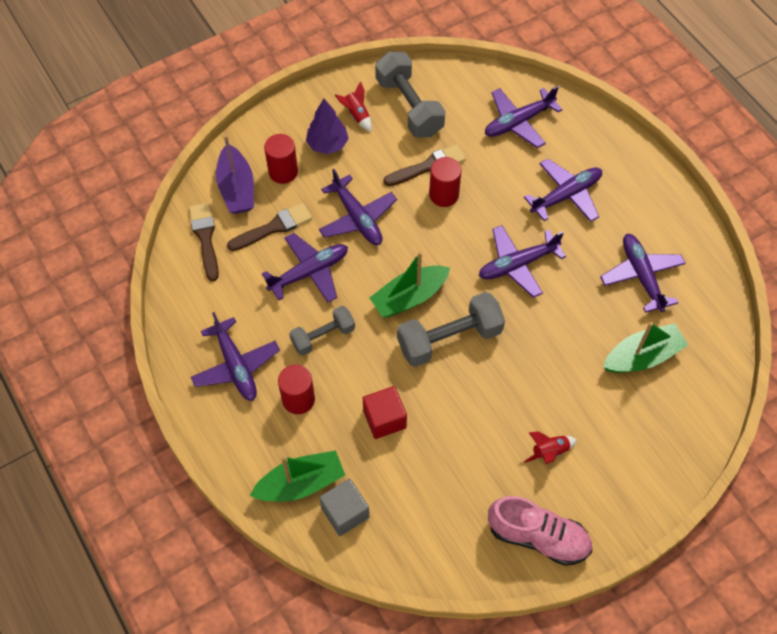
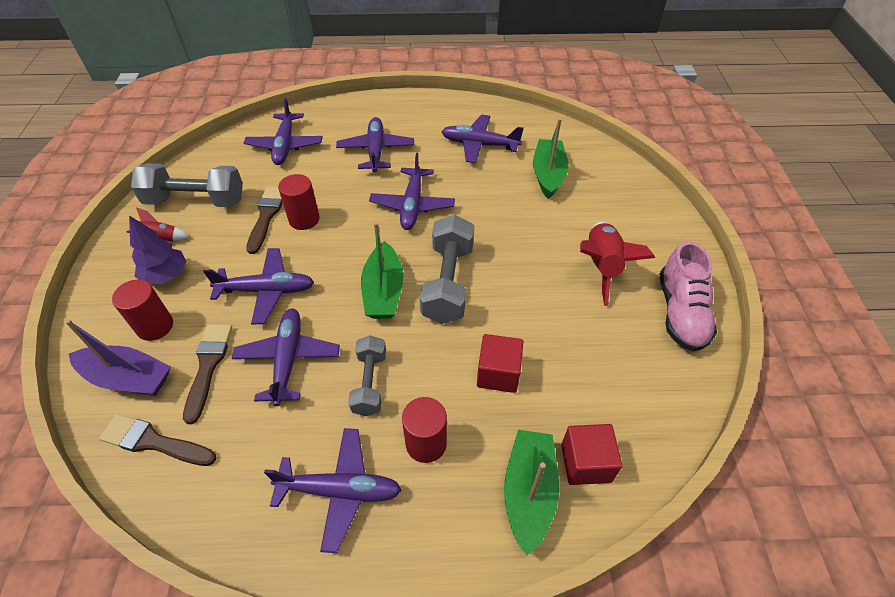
camera: 60 degrees left, 10 degrees down
grey cube [319,479,369,536] -> red cube [561,424,622,485]
pink shoe [488,496,592,566] -> pink shoe turned 135 degrees clockwise [659,241,717,352]
red rocket [524,431,577,464] -> red rocket [580,222,655,306], size x1.87

